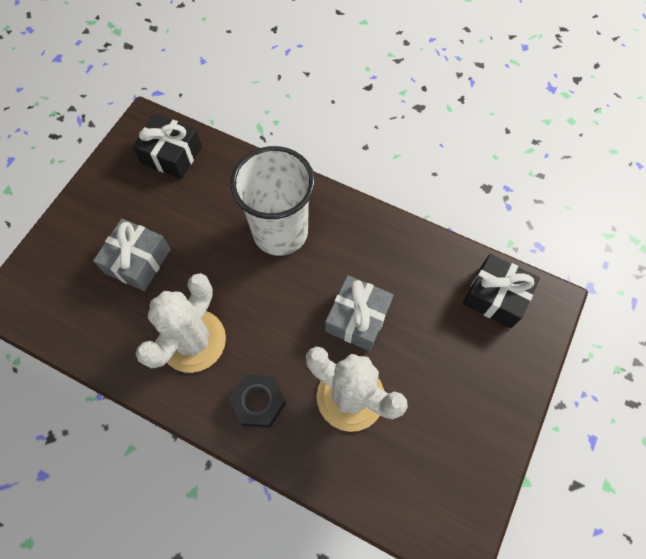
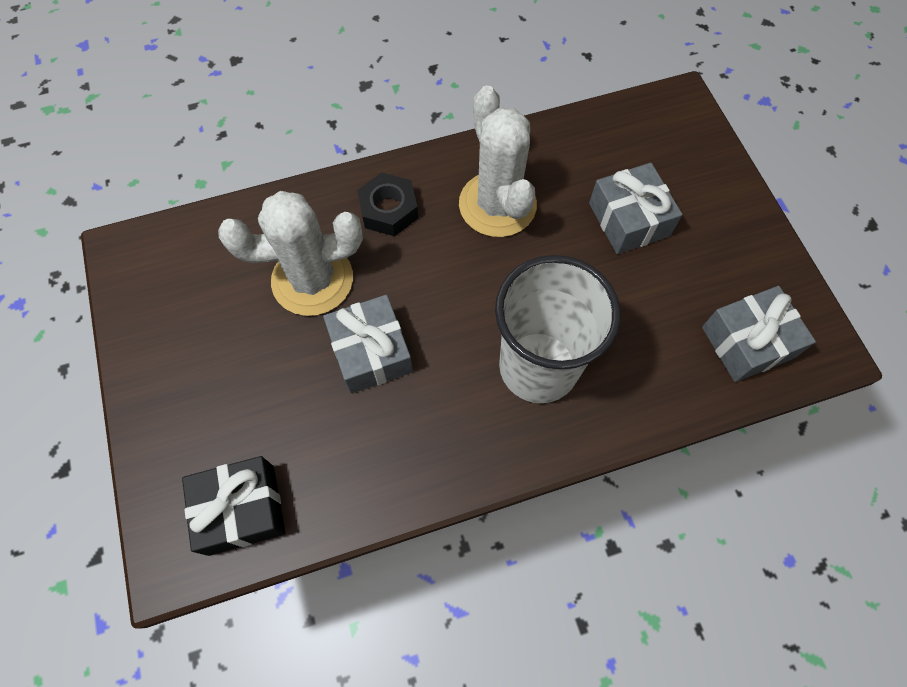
camera: 135 degrees right, 0 degrees up
black gift [132,114,202,179] -> grey gift [702,286,816,382]

